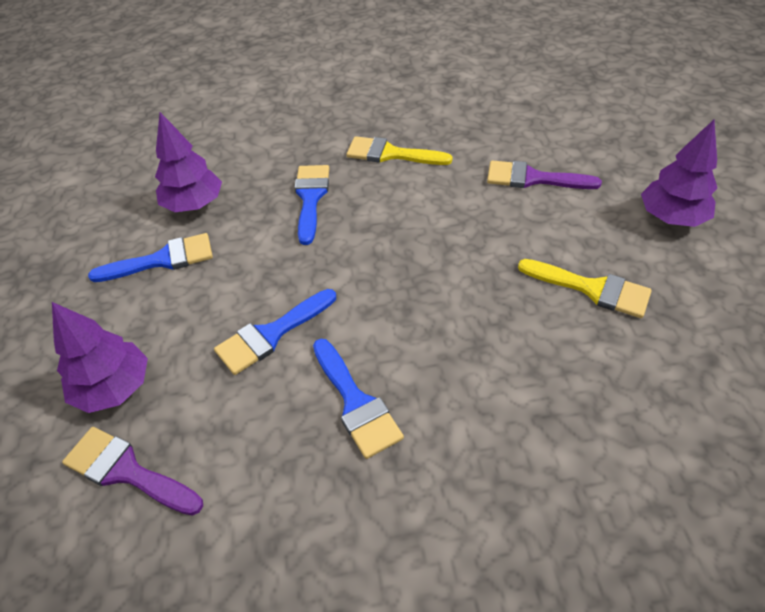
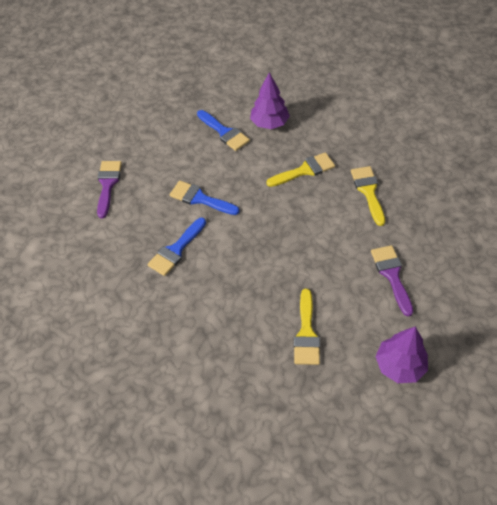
camera: 65 degrees right, 5 degrees up
purple tree [52,302,148,413] -> none
blue brush [294,165,329,245] -> yellow brush [266,152,335,187]

